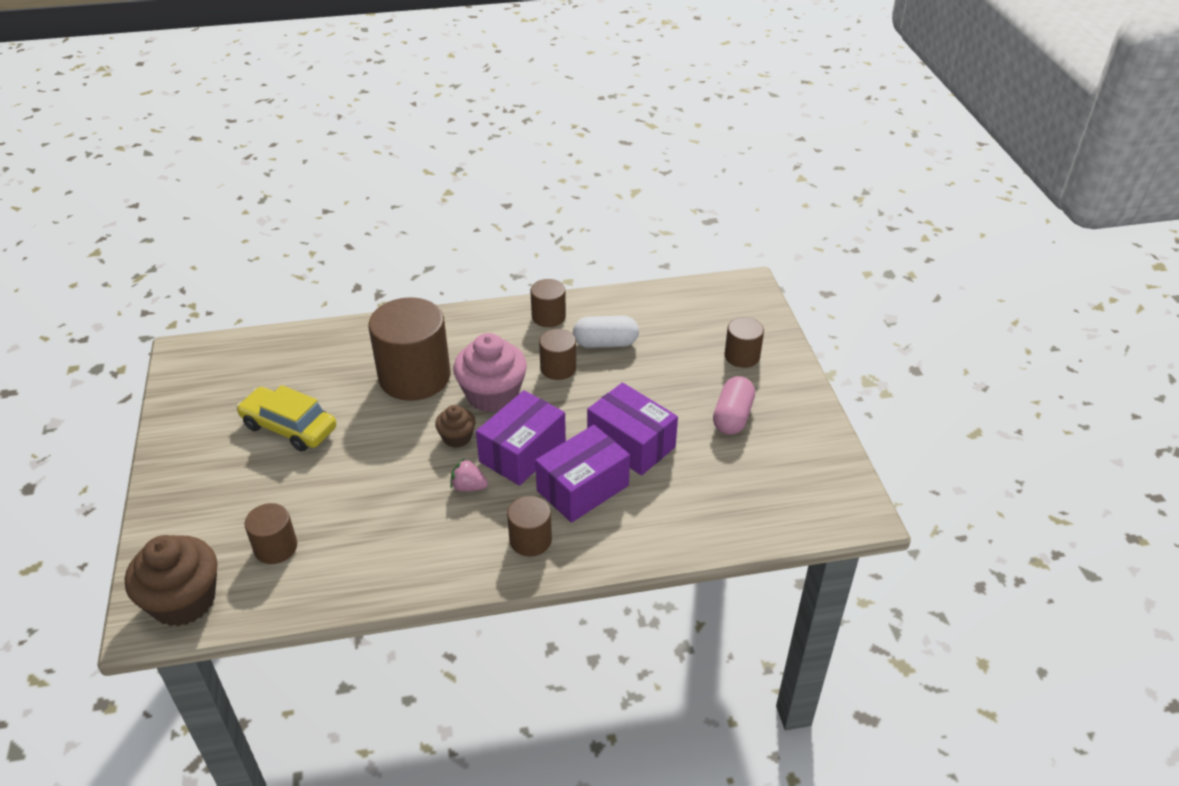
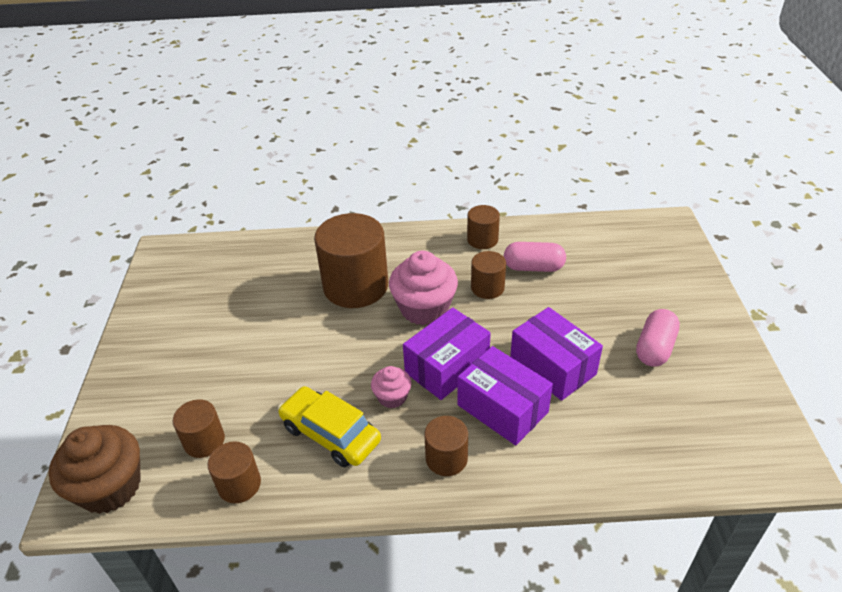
camera: 10 degrees right, 0 degrees up
yellow car [236,385,337,452] -> yellow car moved to [278,386,381,467]
brown cupcake [435,405,476,448] -> none
pink strawberry [450,459,488,492] -> pink cupcake [371,366,412,408]
purple box [535,425,630,523] -> purple box turned 75 degrees clockwise [457,346,553,445]
white capsule [573,316,639,348] -> pink capsule [504,242,566,272]
brown cylinder [725,317,764,368] -> brown cylinder moved to [207,441,261,503]

